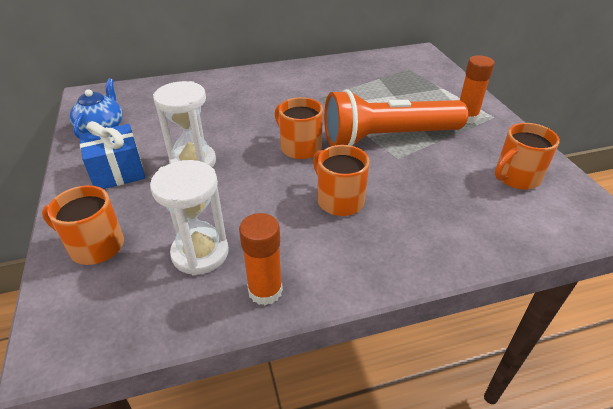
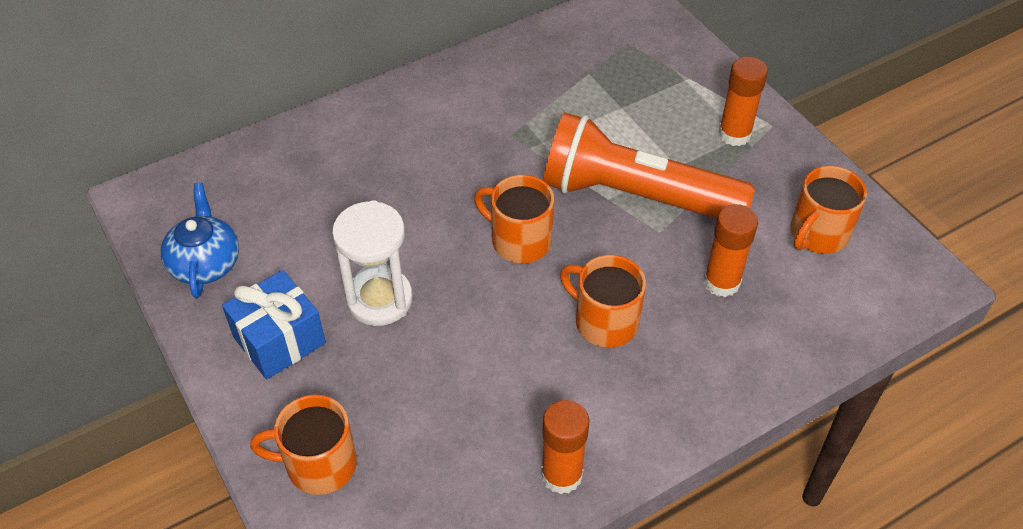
camera: 15 degrees left, 10 degrees up
white hourglass [150,160,229,276] -> none
orange flashlight [324,89,468,146] -> orange flashlight turned 45 degrees clockwise [543,112,755,219]
none -> orange glue stick [704,204,758,297]

